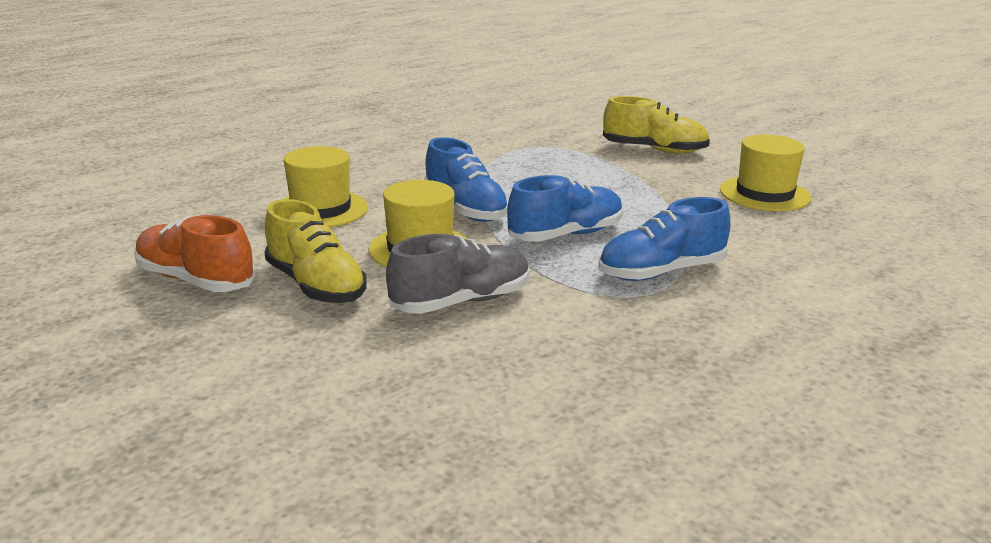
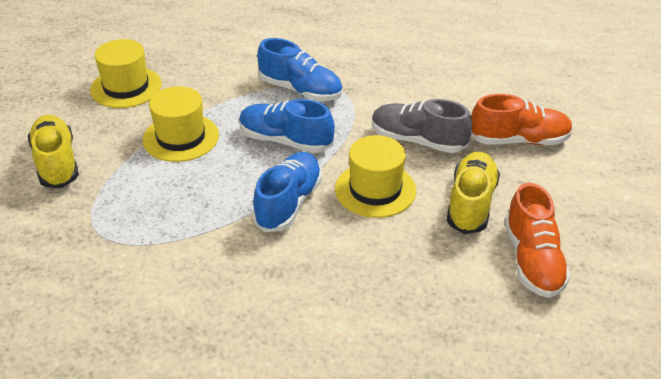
camera: 125 degrees left, 15 degrees up
yellow hat [284,146,368,227] -> yellow hat moved to [143,86,219,162]
none -> orange shoe [471,94,573,145]

